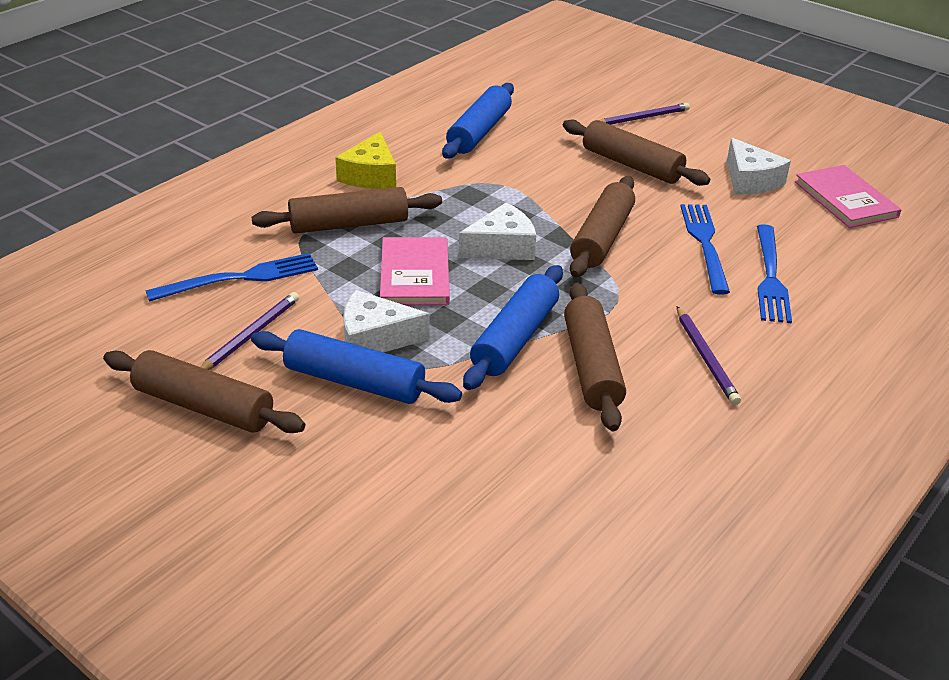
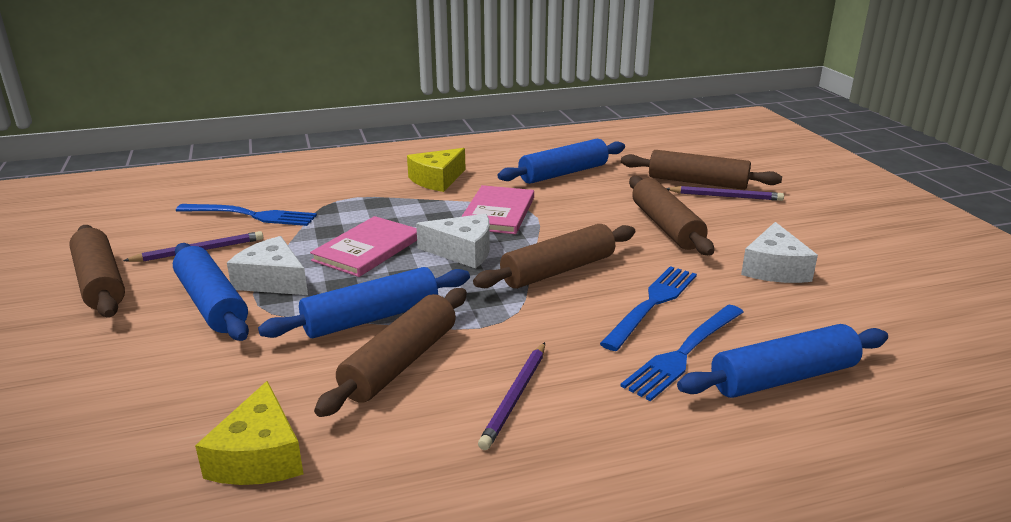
camera: 35 degrees right, 10 degrees down
brown rolling pin [251,187,442,234] -> brown rolling pin moved to [621,150,782,190]
pink book [795,165,901,228] -> pink book moved to [461,185,534,234]
none -> yellow cheese [195,381,303,485]
none -> blue rolling pin [677,324,888,398]

